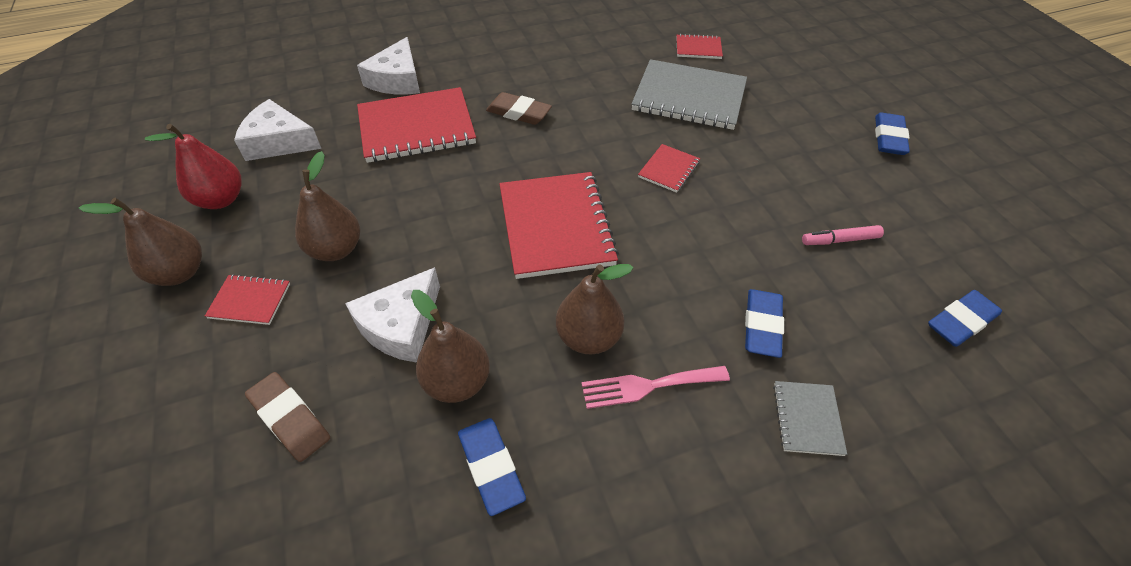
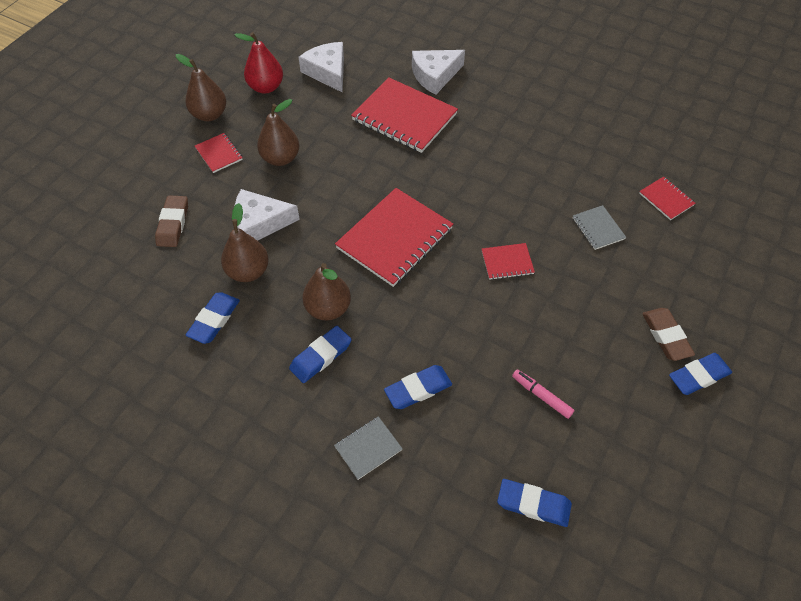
camera: 50 degrees right, 5 degrees up
brown eraser [486,92,552,125] -> brown eraser moved to [642,308,695,361]
pink fork [582,366,730,409] -> blue eraser [289,326,351,383]
grey notebook [631,59,747,130] -> grey notebook [572,205,626,250], size x0.48

